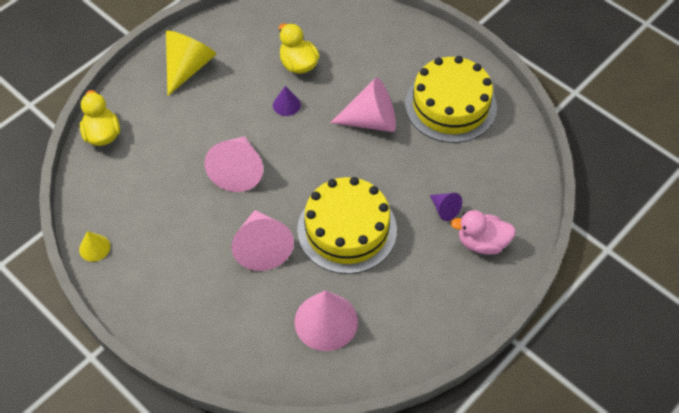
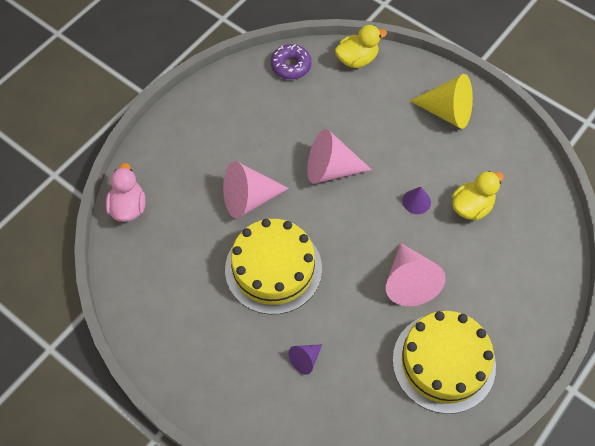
camera: 85 degrees right, 5 degrees up
yellow cone [79,231,110,262] -> none
pink cone [294,290,358,351] -> none
pink duck [450,210,516,255] -> pink duck moved to [106,163,145,222]
none -> purple donut [271,44,312,79]

